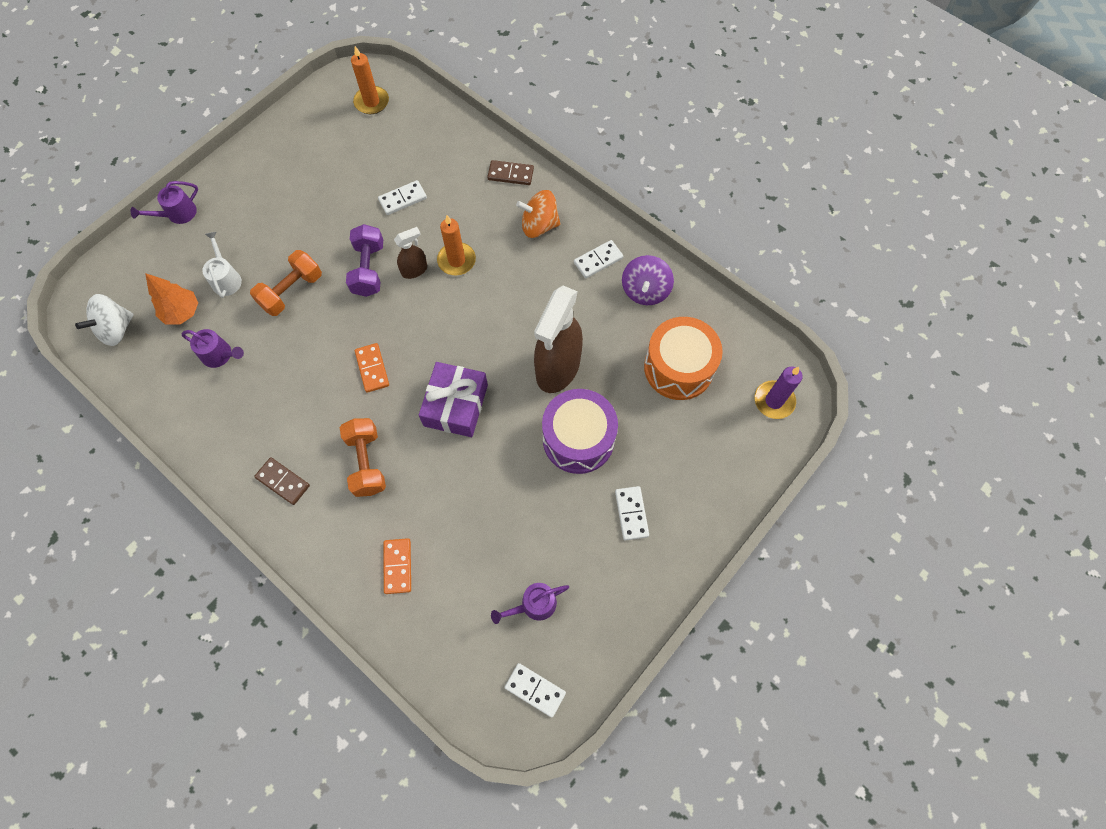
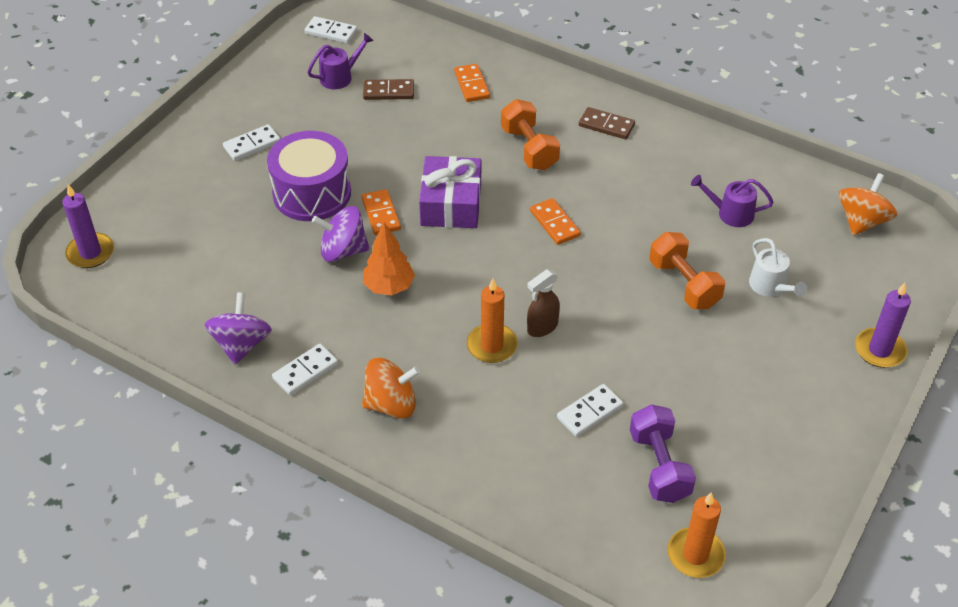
camera: 170 degrees right, 20 degrees down
white spinning top [75,294,134,346] -> orange spinning top [839,173,897,236]
purple watering can [130,181,198,224] -> purple candle [855,283,911,368]
orange tree [145,273,198,325] -> orange tree moved to [363,222,415,295]
orange dumbbell [250,250,322,316] -> orange dumbbell turned 60 degrees counterclockwise [649,232,725,309]
purple dumbbell [346,224,383,297] -> purple dumbbell moved to [630,404,696,503]
brown domino [487,160,534,185] -> brown domino moved to [363,79,414,100]
brown spray bottle [534,286,583,393] -> purple spinning top [312,206,370,262]
white domino [615,486,649,541] -> white domino turned 75 degrees clockwise [223,124,280,161]
orange drum [644,317,723,400] -> none
none -> orange domino [361,189,401,235]

